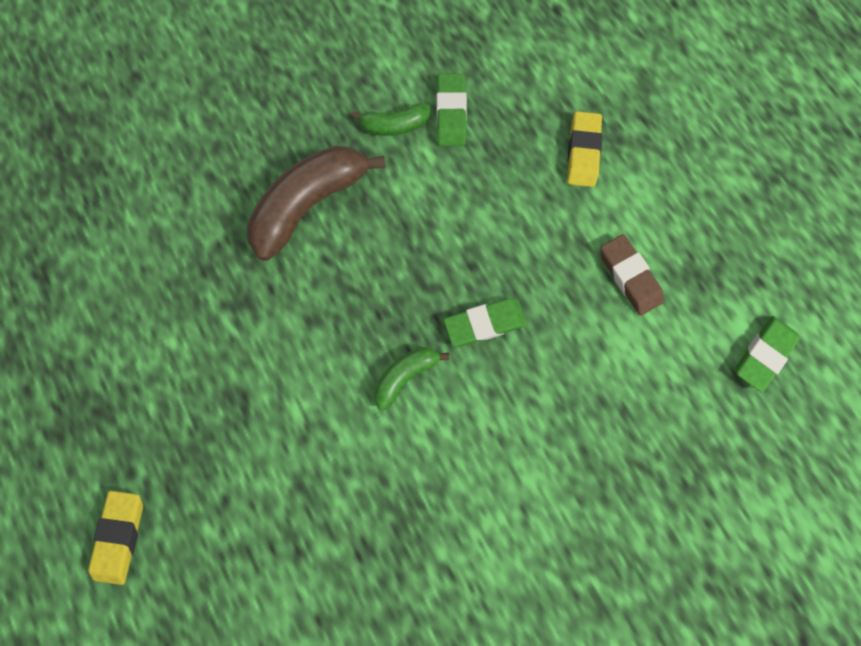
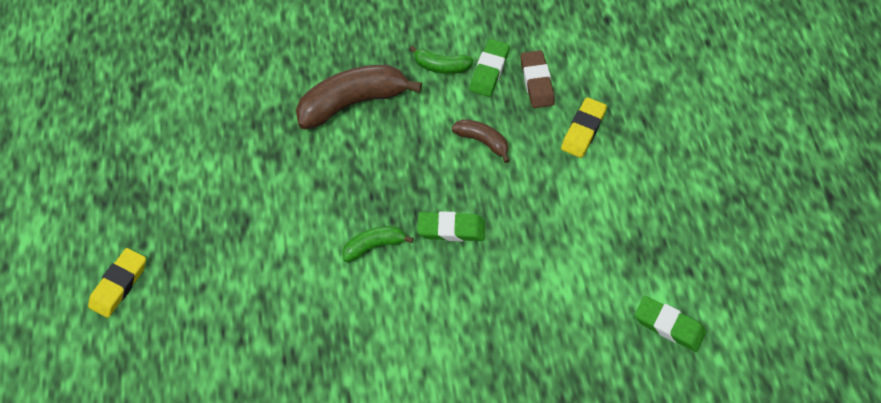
camera: 20 degrees right, 15 degrees down
brown eraser [600,234,664,316] -> brown eraser moved to [521,50,555,108]
green eraser [735,316,800,393] -> green eraser turned 60 degrees clockwise [635,296,706,352]
none -> brown banana [452,119,510,163]

